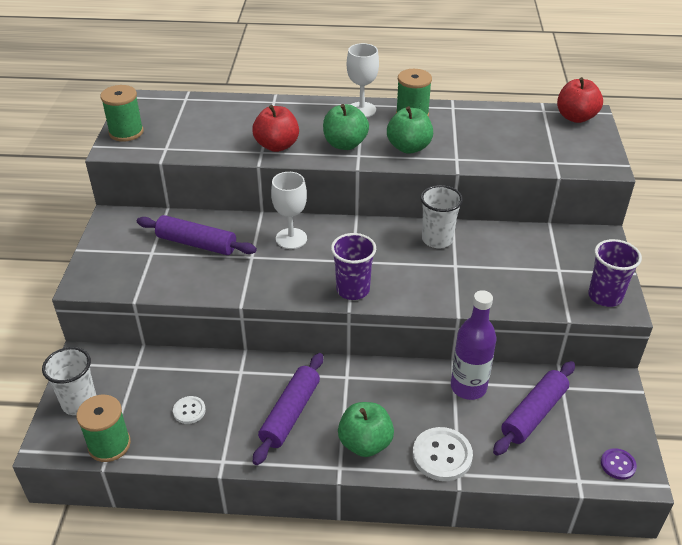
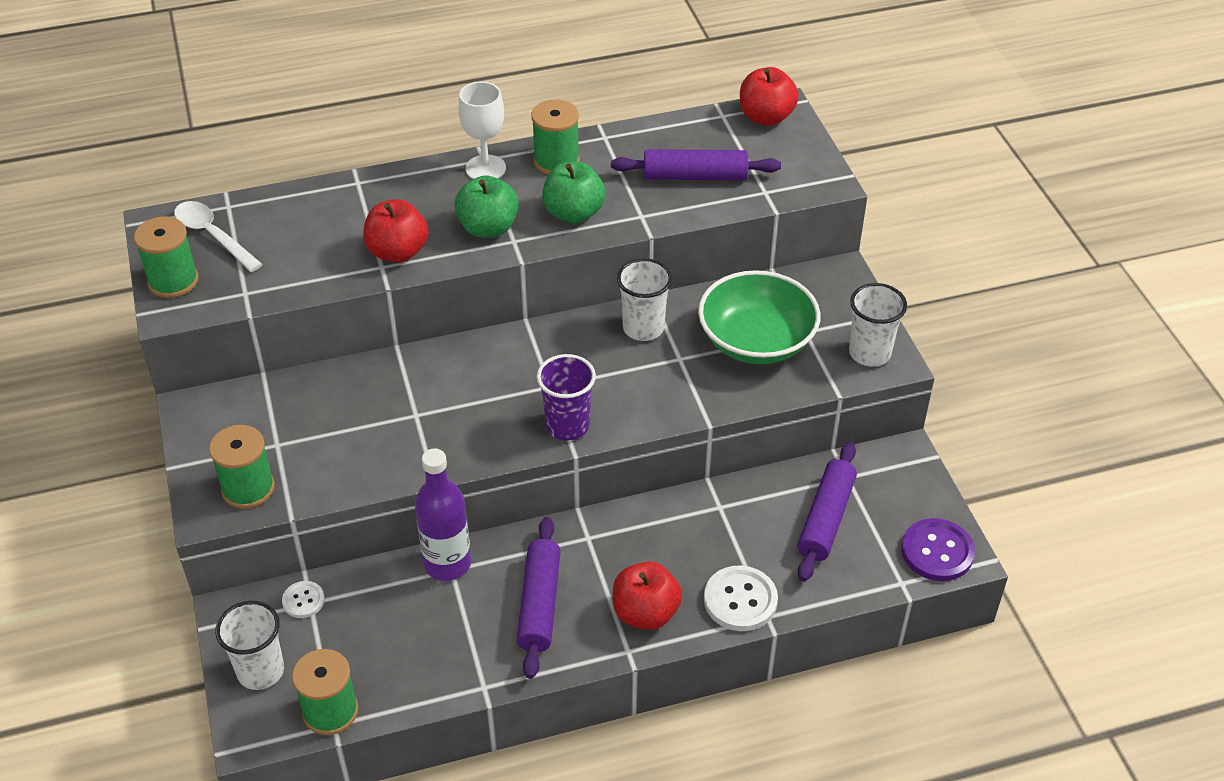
camera: 20 degrees left, 5 degrees up
purple rolling pin [137,215,257,255] -> purple rolling pin moved to [611,149,781,180]
white button [173,396,206,424] -> white button moved to [282,581,325,618]
white goblet [271,172,307,249] -> none
green apple [338,402,394,457] -> red apple [613,562,682,630]
purple bottle [451,290,496,400] -> purple bottle moved to [415,449,471,581]
purple cup [588,239,642,307] -> white cup [849,283,907,367]
purple button [601,448,637,480] -> purple button [901,518,975,581], size x1.76
none -> white spoon [174,201,263,272]
none -> green spool [209,425,275,509]
none -> green bowl [698,270,821,364]

